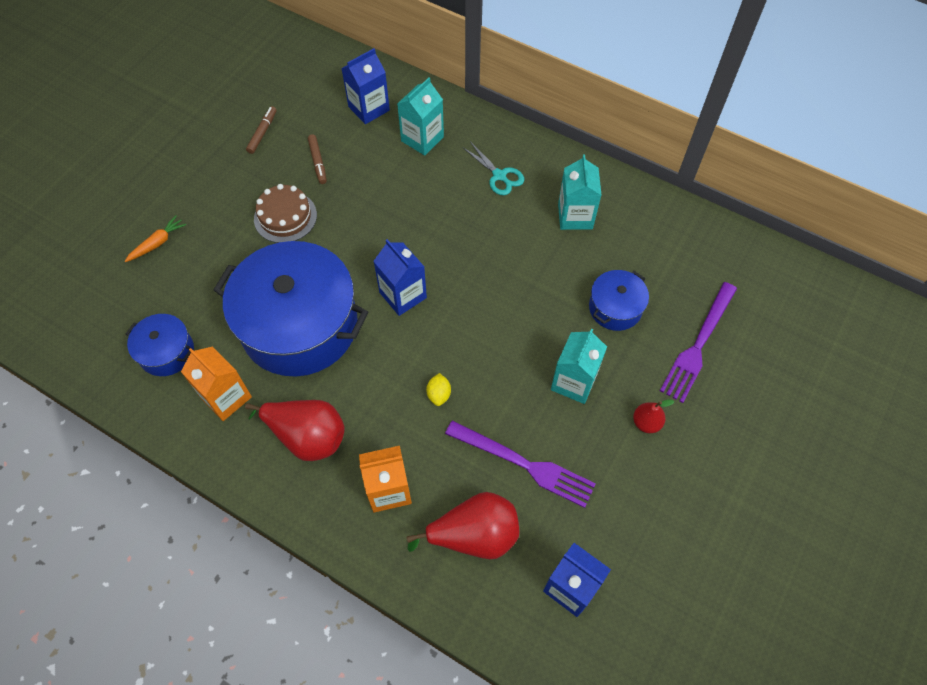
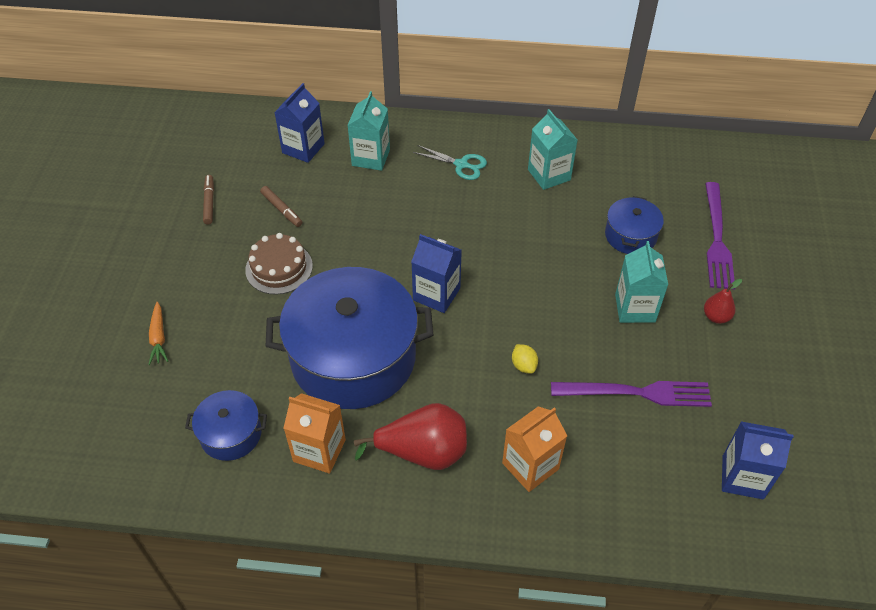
camera: 25 degrees left, 10 degrees down
orange carrot [125,215,186,262] -> orange carrot turned 150 degrees clockwise [148,302,168,365]
red pear [407,492,519,559] -> none

